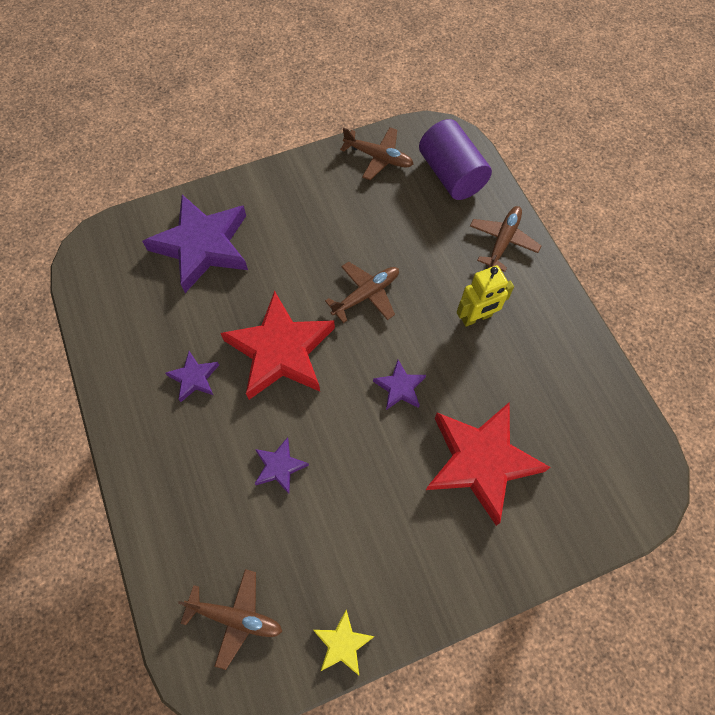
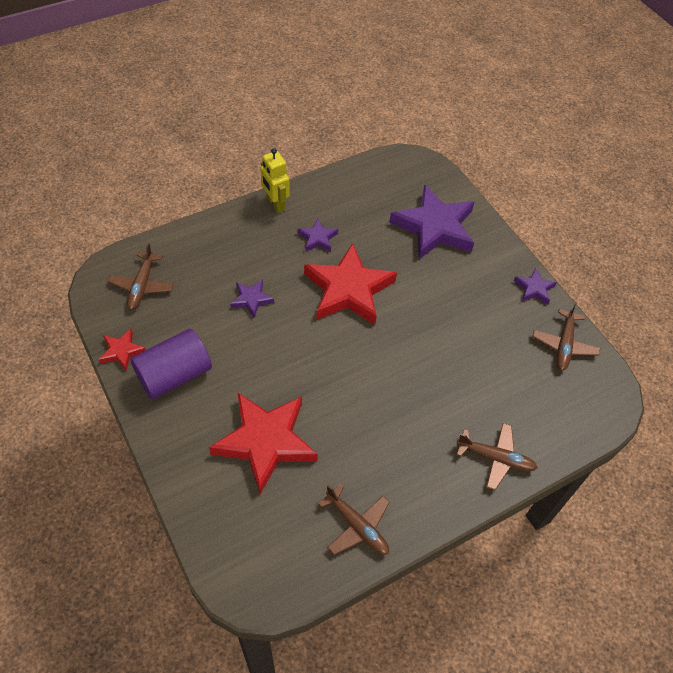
camera: 80 degrees right, 10 degrees down
yellow star [313,610,375,675] -> red star [99,329,146,371]
brown plane [325,262,399,323] -> brown plane moved to [318,484,390,555]
purple star [373,360,426,410] -> purple star moved to [514,268,557,305]
purple cylinder [419,119,492,200] -> purple cylinder moved to [130,329,212,399]
yellow robot [457,265,514,327] -> yellow robot moved to [260,148,290,213]

